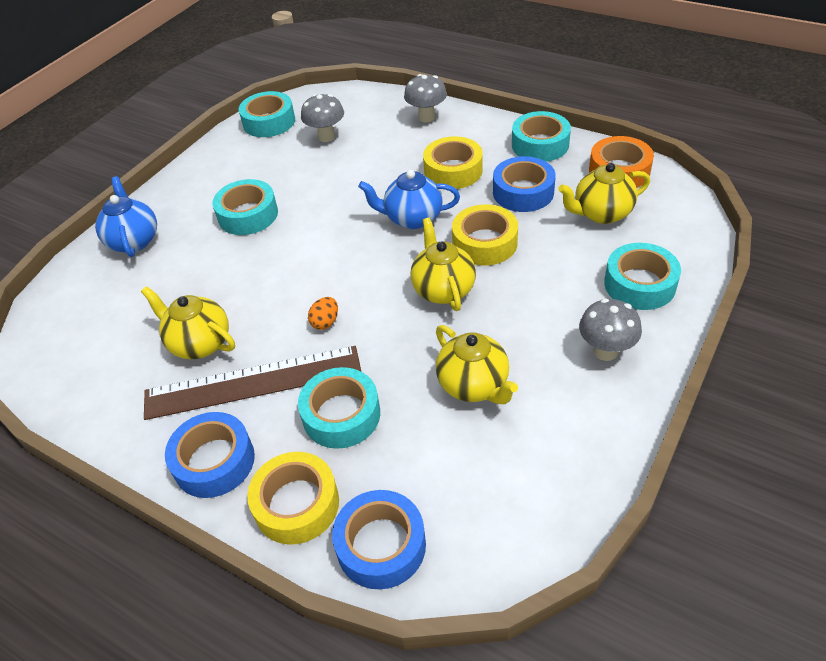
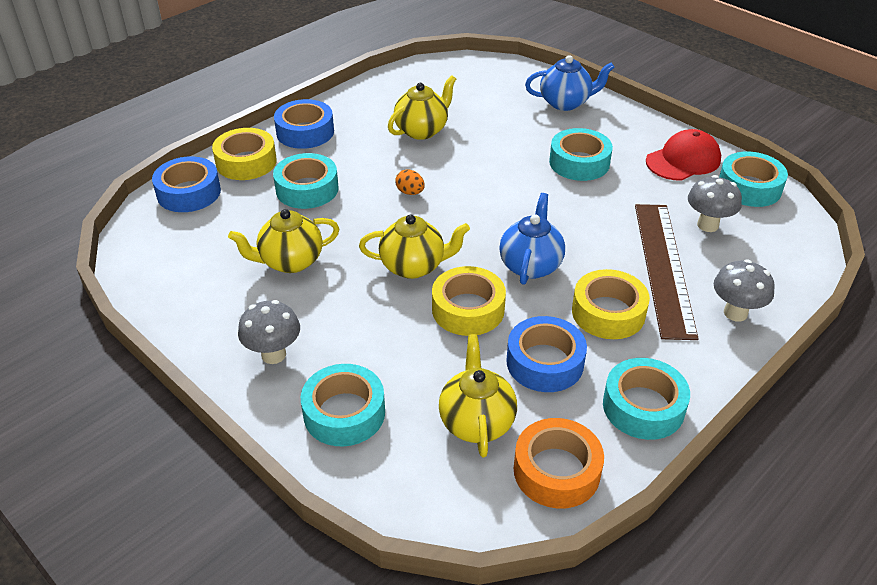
camera: 100 degrees right, 5 degrees down
brown ruler [144,346,362,420] -> brown ruler moved to [635,204,699,340]
none -> red cap [646,129,721,181]

